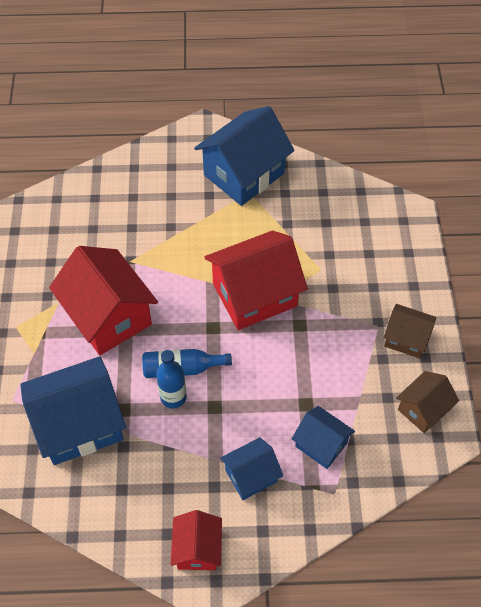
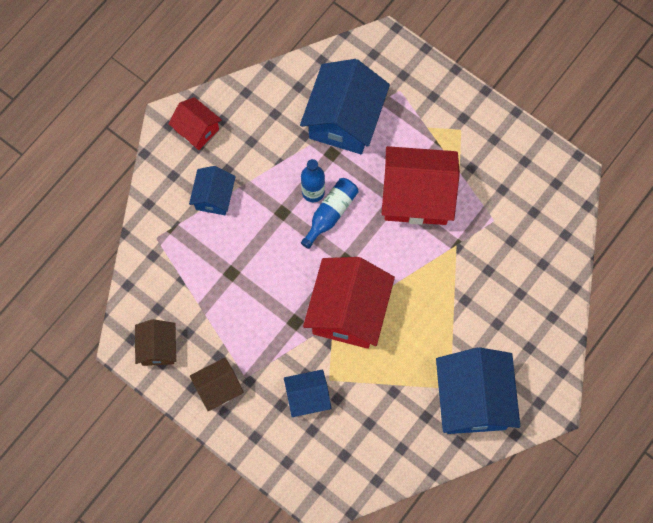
camera: 130 degrees right, 15 degrees up
blue house [292,406,355,469] -> blue house moved to [284,369,331,417]

